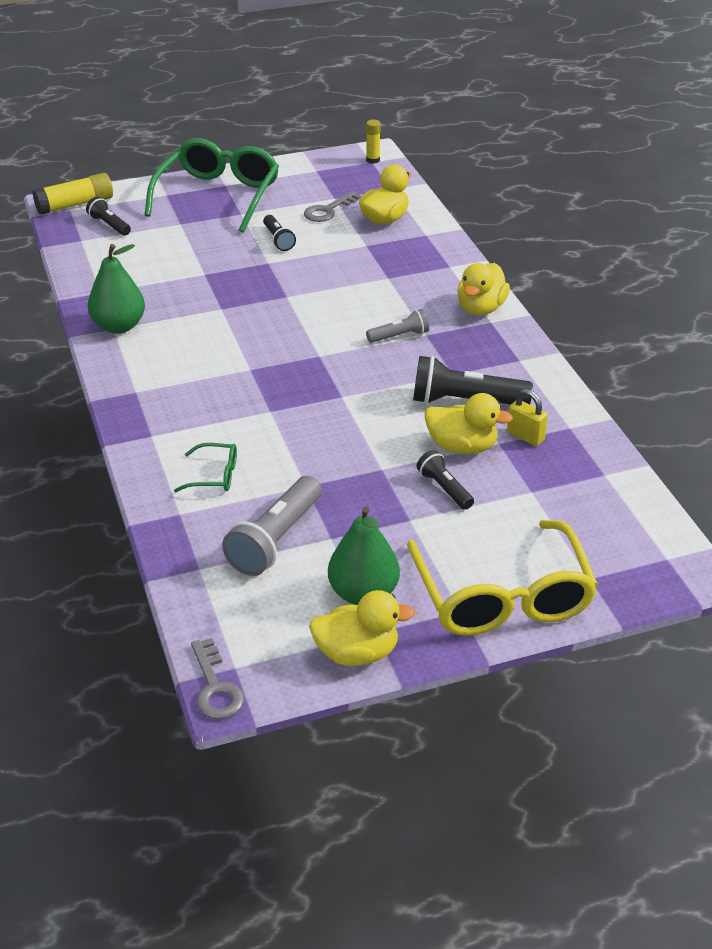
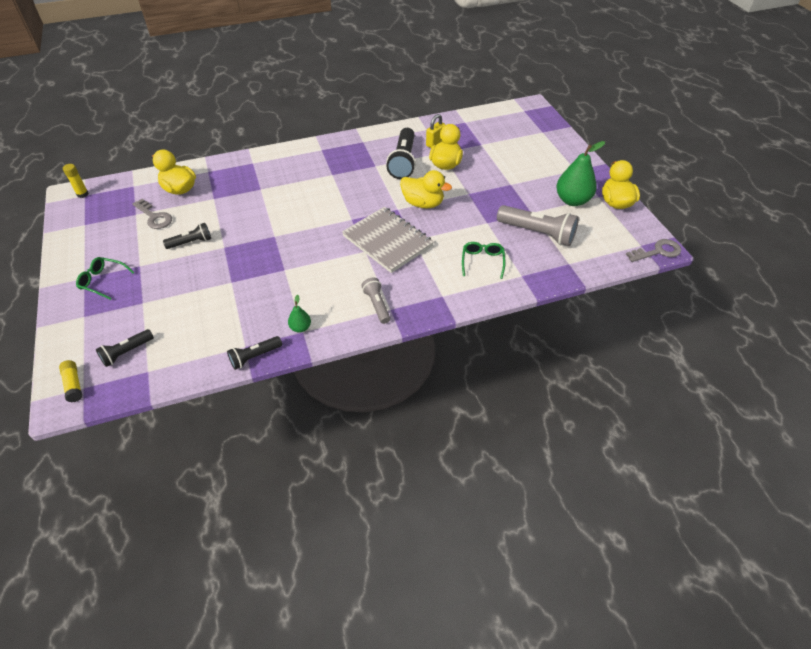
camera: 90 degrees left, 10 degrees up
yellow glue stick [33,173,113,215] -> yellow glue stick [59,360,82,402], size x0.58
green pear [88,244,145,334] -> green pear [288,295,311,332], size x0.49
green glasses [145,138,279,233] -> green glasses [76,257,135,300], size x0.43
grey flashlight [366,309,429,343] -> grey flashlight moved to [362,278,390,324]
yellow glasses [407,520,598,636] -> none
black flashlight [417,450,474,510] -> black flashlight moved to [227,336,282,370]
yellow duck [457,263,510,316] -> yellow duck moved to [400,170,452,208]
none -> grey notebook [342,207,434,273]

